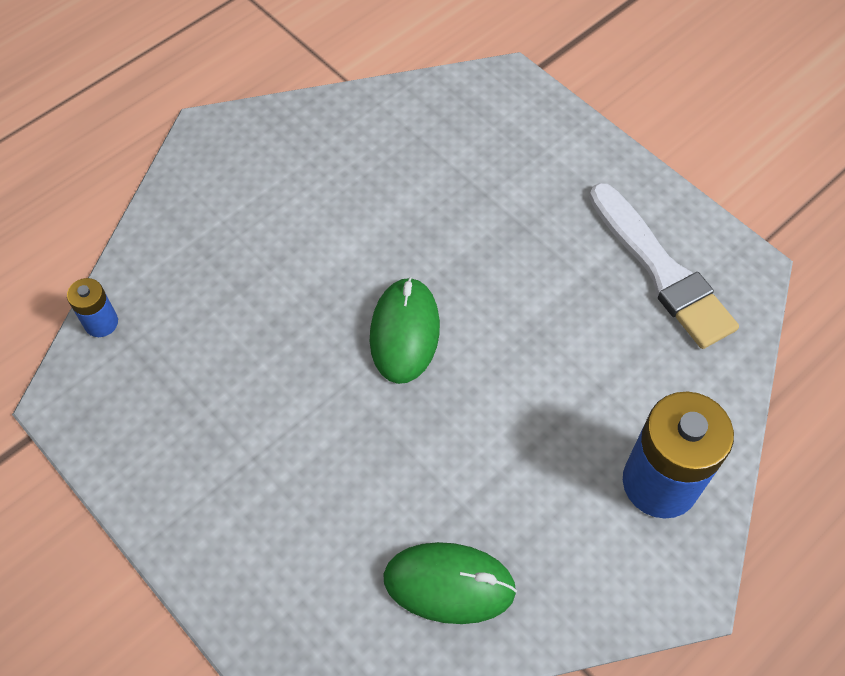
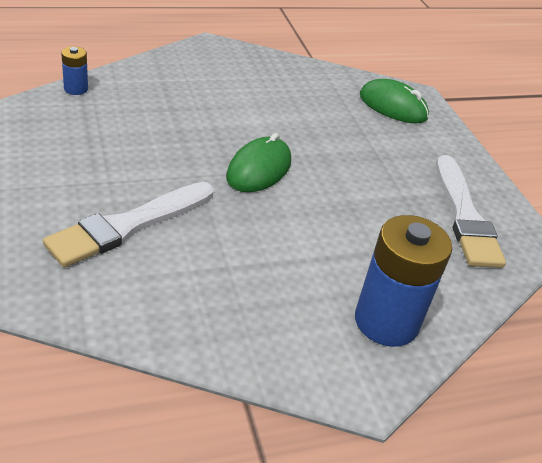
camera: 20 degrees right, 20 degrees down
green mouse [383,542,517,624] -> green mouse moved to [360,79,429,123]
none -> white brush [43,182,214,267]

